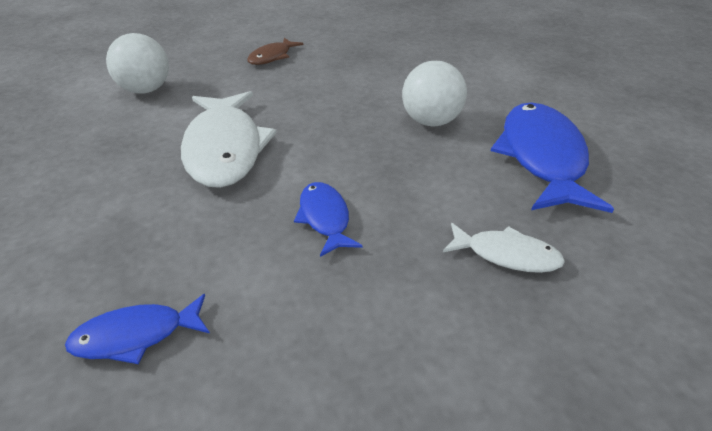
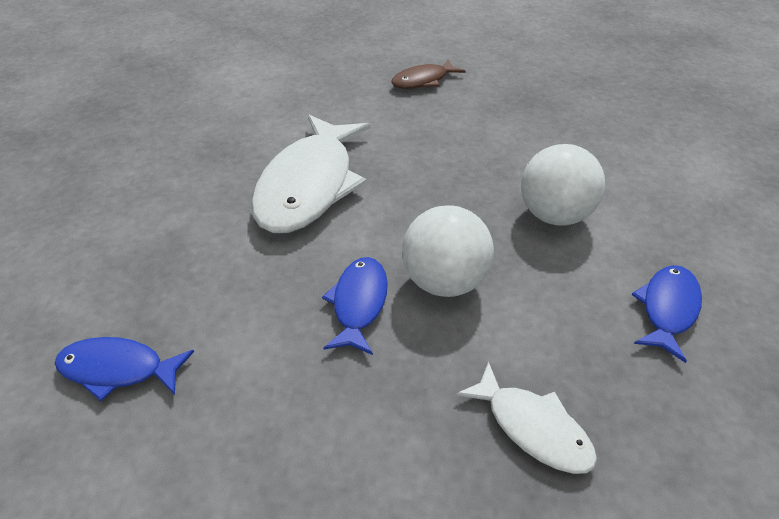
camera: 25 degrees right, 5 degrees up
white ball [106,33,169,93] -> white ball moved to [402,205,494,297]
blue fish [491,102,614,213] -> blue fish [631,265,702,363], size x0.51

